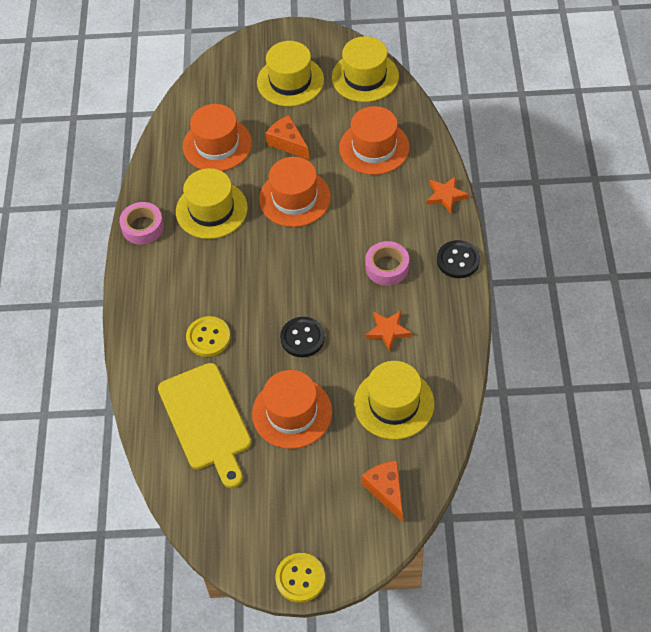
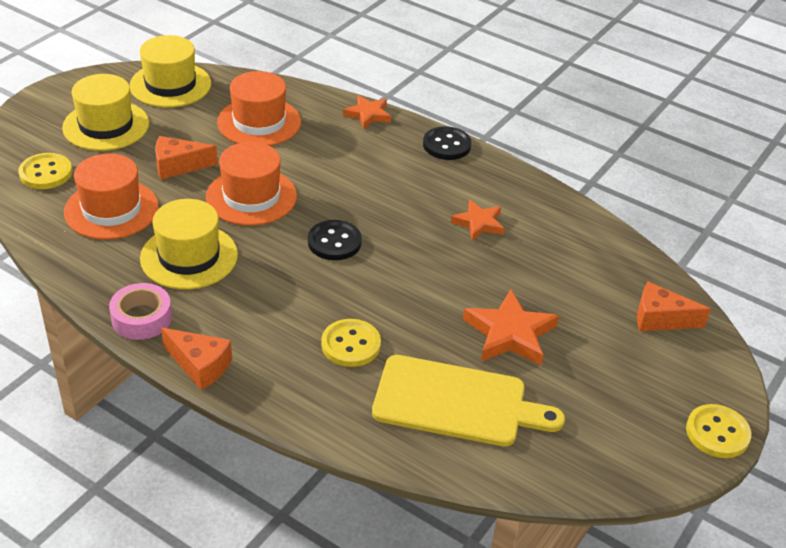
camera: 60 degrees left, 15 degrees down
orange hat [252,370,332,449] -> orange star [463,289,559,366]
black button [280,317,325,357] -> black button moved to [308,220,362,260]
yellow hat [354,361,434,440] -> none
pink tape [365,241,409,286] -> none
none -> yellow button [18,153,72,189]
none -> orange cheese [161,328,232,390]

